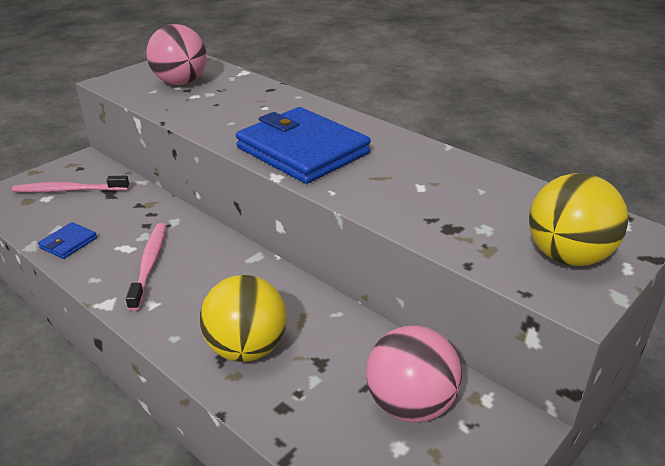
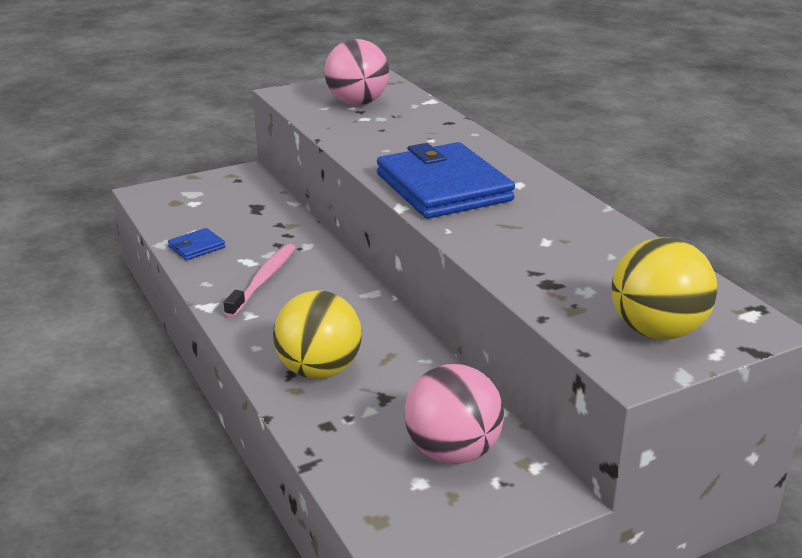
camera: 20 degrees right, 5 degrees down
pink toothbrush [12,176,129,193] -> none

